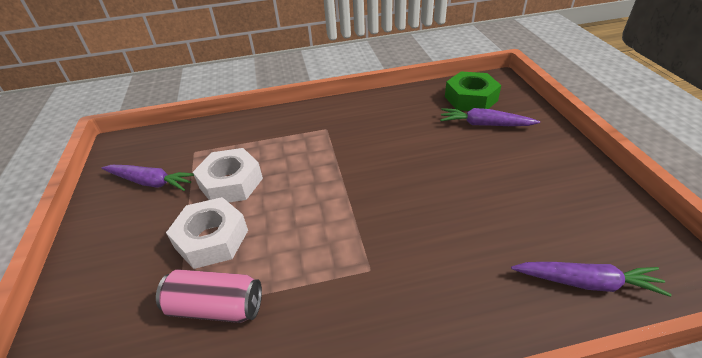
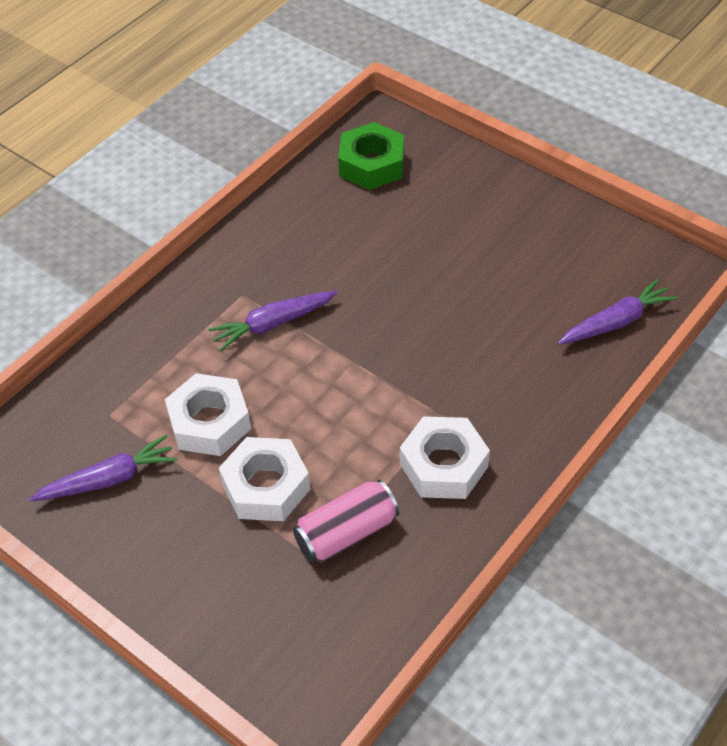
camera: 40 degrees left, 10 degrees up
purple carrot [440,108,540,126] -> purple carrot moved to [208,291,338,351]
none -> white nut [400,416,490,499]

